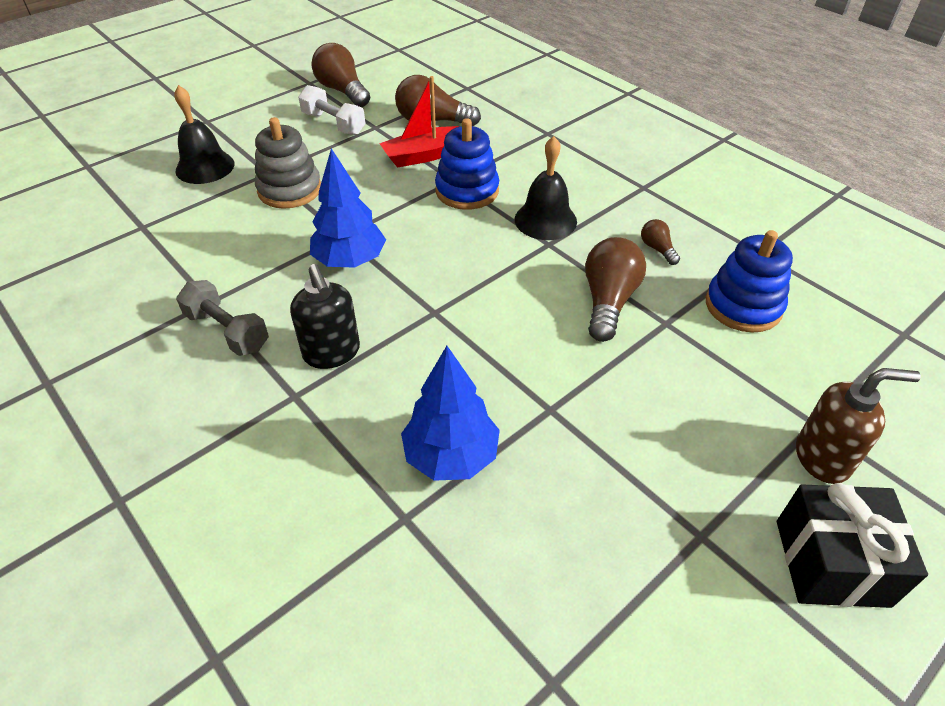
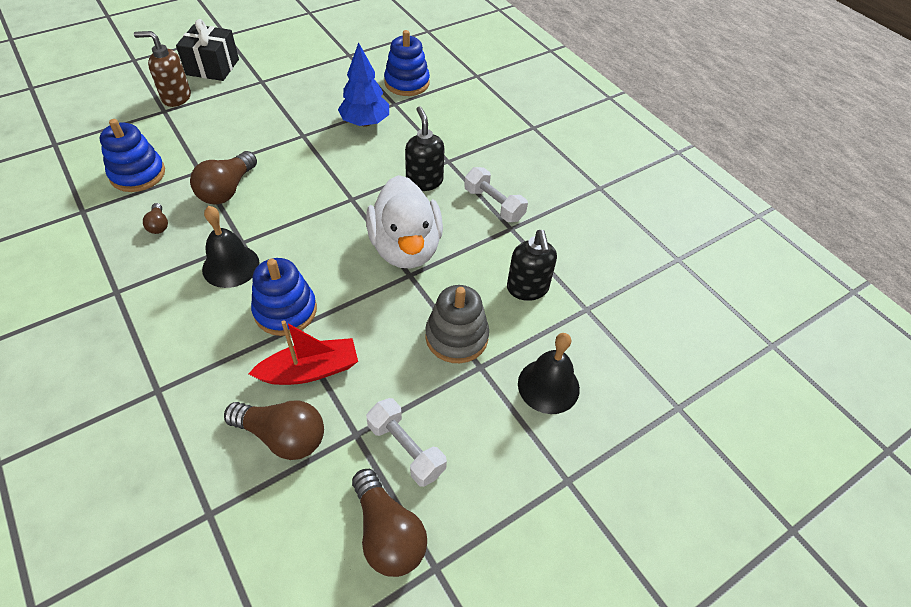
camera: 175 degrees left, 5 degrees up
grey dumbbell [176,280,269,356] -> white dumbbell [464,167,528,222]
blue tree [310,148,386,268] -> white duck [366,175,443,269]
none -> blue stacking toy [384,30,430,96]
none -> black soap dispenser [507,230,557,301]

